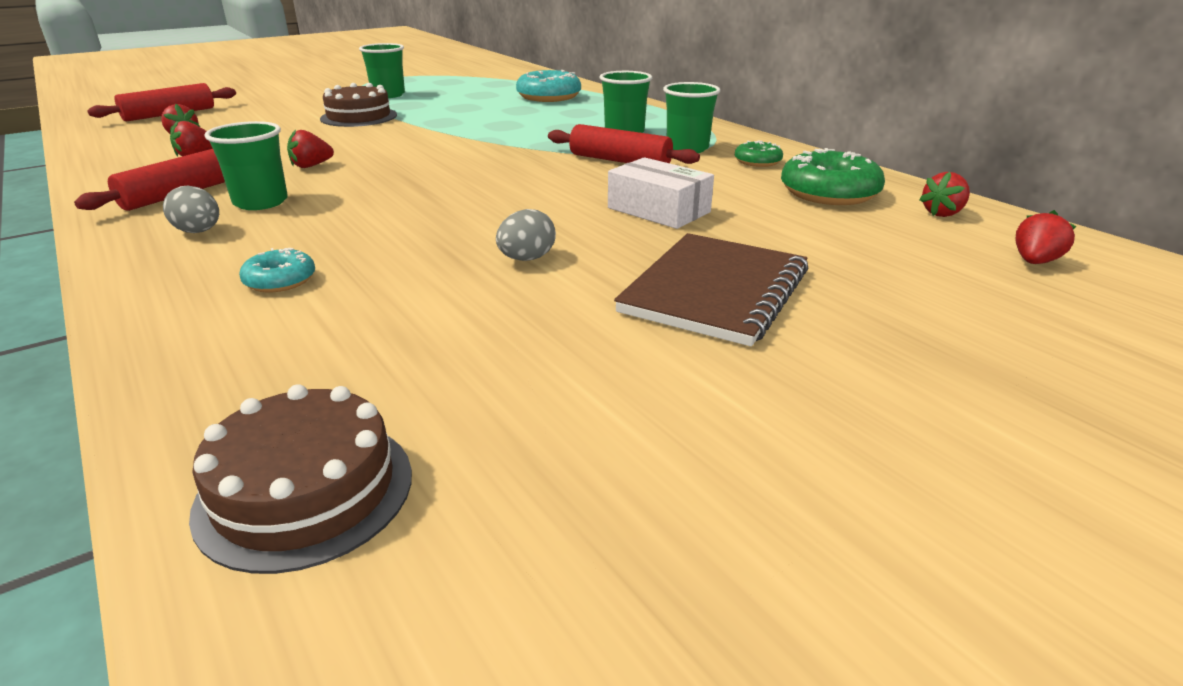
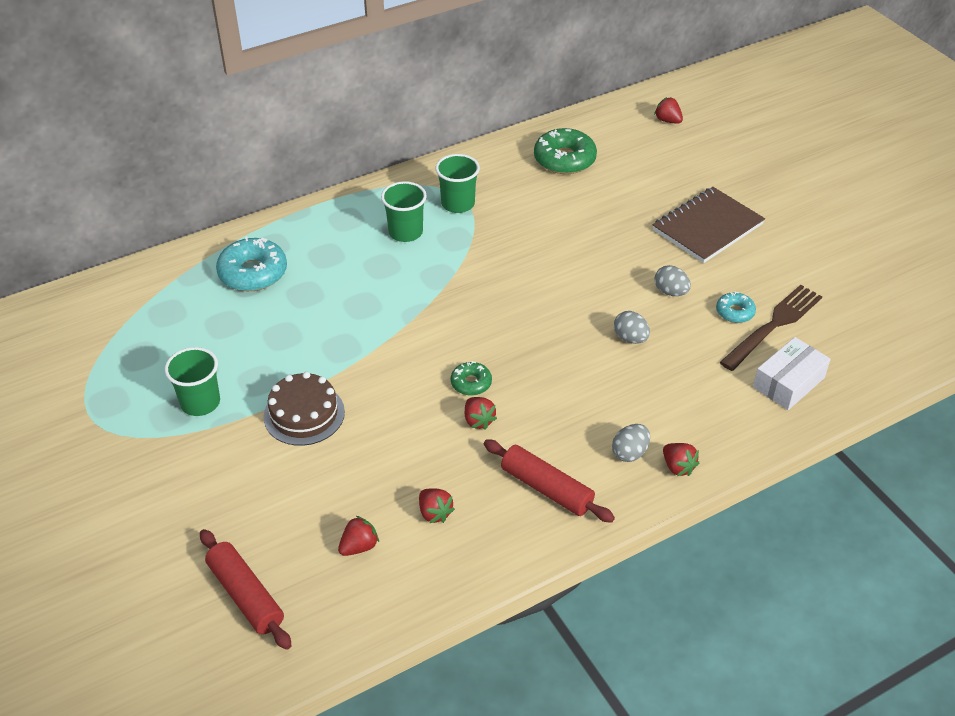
camera: 85 degrees left, 15 degrees up
brown cake [189,384,412,574] -> none
green cup [204,121,288,210] -> none
turquoise donut [239,248,315,292] -> turquoise donut moved to [716,291,756,323]
red rolling pin [548,124,700,164] -> none
white box [608,157,714,229] -> white box moved to [753,337,831,410]
brown notebook [614,233,808,347] -> brown notebook turned 75 degrees counterclockwise [653,187,765,263]
green donut [735,141,783,167] -> green donut moved to [451,361,492,396]
red strawberry [919,172,970,217] -> red strawberry moved to [663,443,699,476]
none -> grey egg [614,311,650,344]
none -> brown fork [720,285,823,371]

